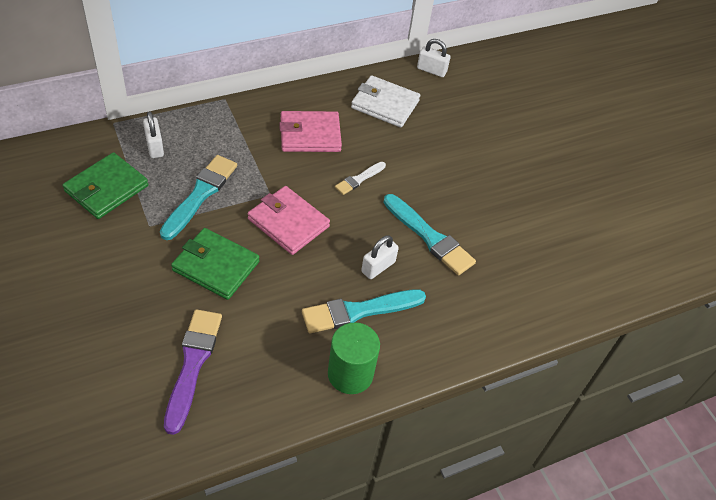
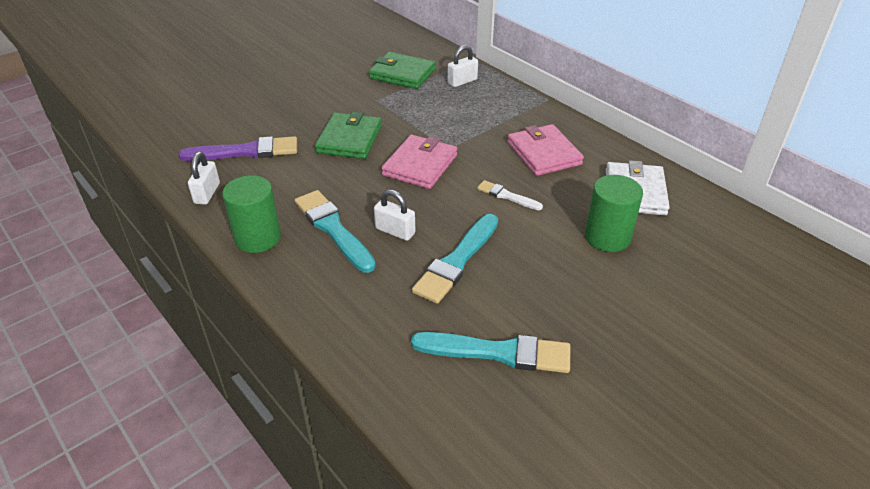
camera: 80 degrees right, 10 degrees down
turquoise brush [160,155,237,240] -> turquoise brush moved to [411,332,570,373]
white padlock [417,39,450,77] -> white padlock moved to [188,152,220,205]
none -> green cylinder [585,175,643,252]

